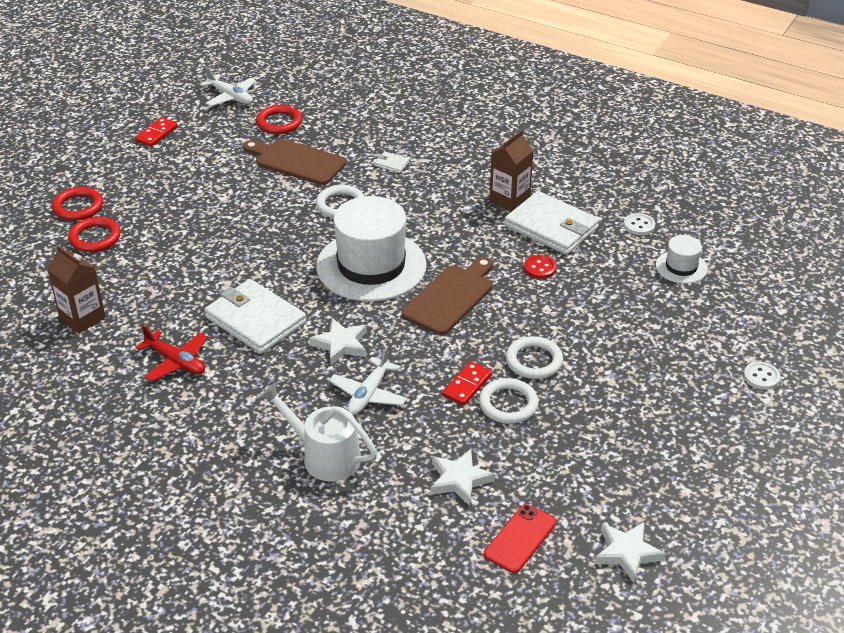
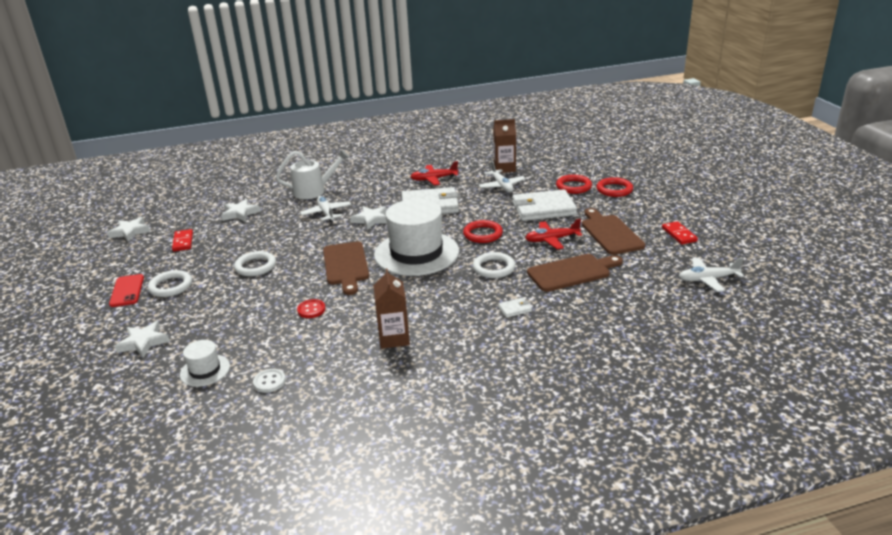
camera: 135 degrees right, 10 degrees down
red ring [256,105,302,134] -> red ring moved to [463,220,503,243]
red domino [442,361,492,406] -> red domino moved to [172,229,193,251]
white ring [479,378,539,424] -> white ring moved to [148,270,192,297]
red phone [484,504,556,573] -> red phone moved to [109,274,144,307]
white wallet [505,191,599,255] -> white wallet moved to [512,189,577,221]
white button [744,362,780,390] -> none
none -> white star [115,321,170,358]
none -> white plane [478,161,526,192]
none -> red plane [525,219,582,249]
none -> brown cutting board [582,208,645,255]

